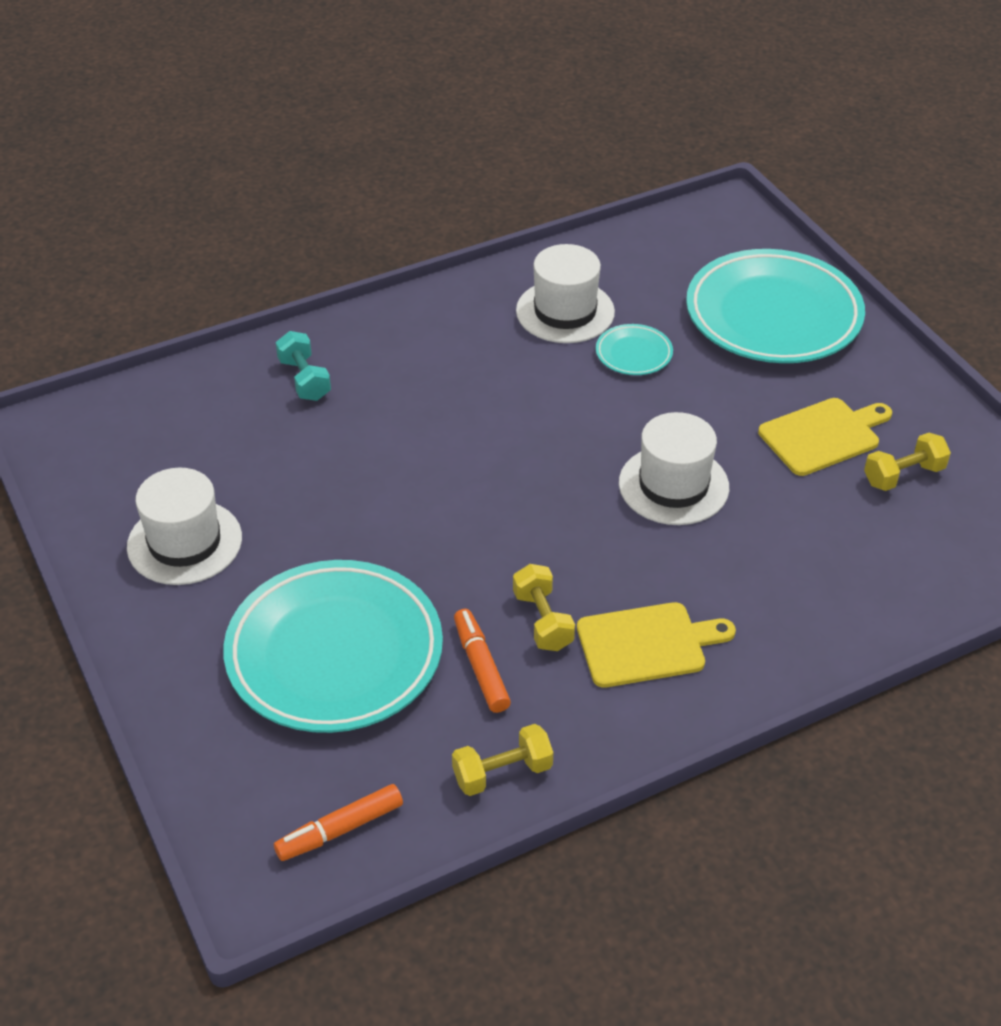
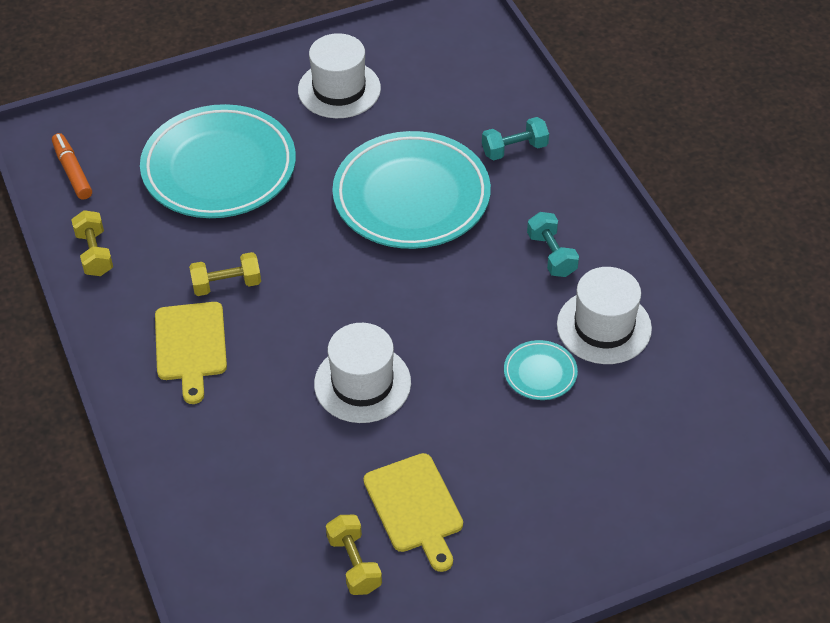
camera: 95 degrees right, 5 degrees up
orange marker [454,609,511,713] -> none
turquoise plate [686,249,865,363] -> turquoise plate moved to [332,131,491,249]
none -> turquoise dumbbell [527,212,579,277]

